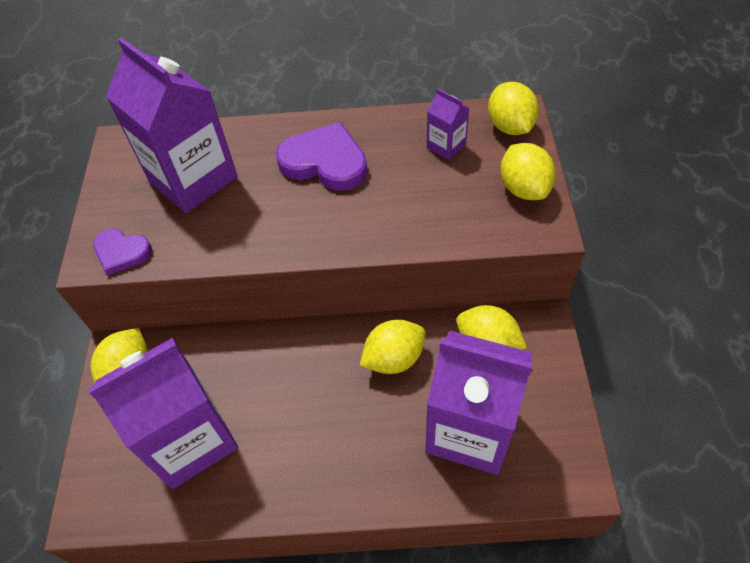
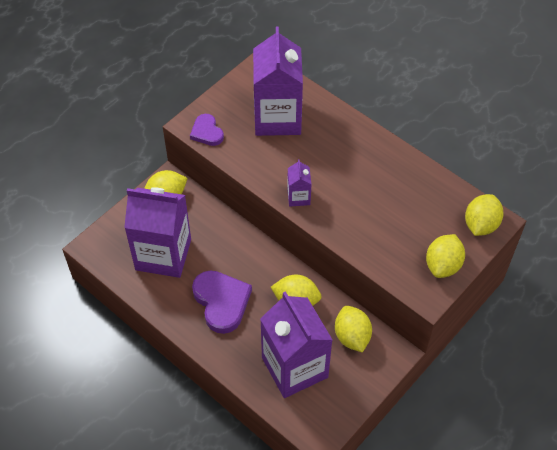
camera: 40 degrees right, 0 degrees up
purple heart [276,122,367,191] -> purple heart moved to [192,270,252,334]
purple carton [427,88,469,160] -> purple carton moved to [287,159,311,206]

